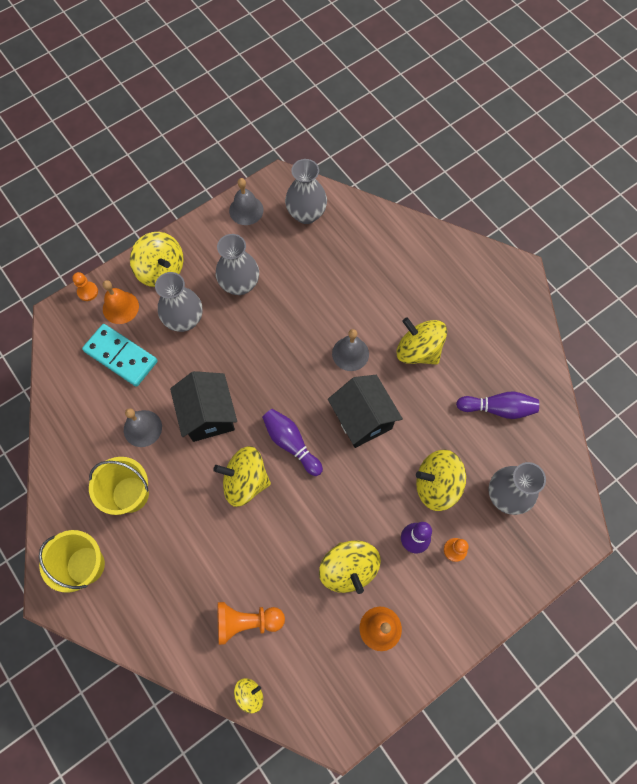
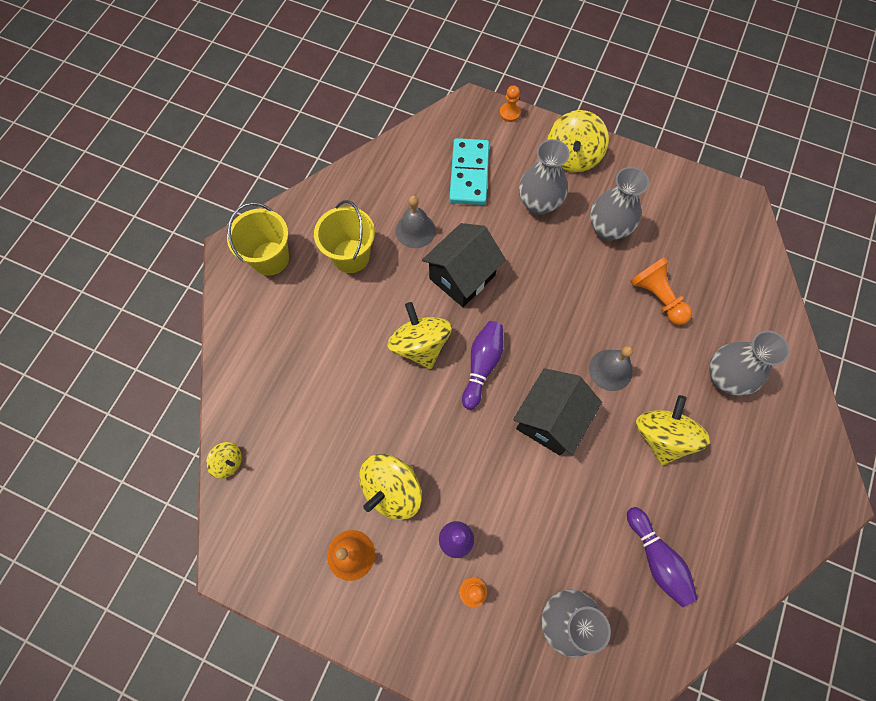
camera: 60 degrees right, 0 degrees up
orange bell [103,280,139,324] -> none
orange pawn [218,602,285,645] -> orange pawn moved to [630,257,692,325]
grey bell [229,178,264,225] -> none
grey vase [285,159,327,224] -> grey vase moved to [709,331,790,396]
yellow spinning top [416,450,466,511] -> none

